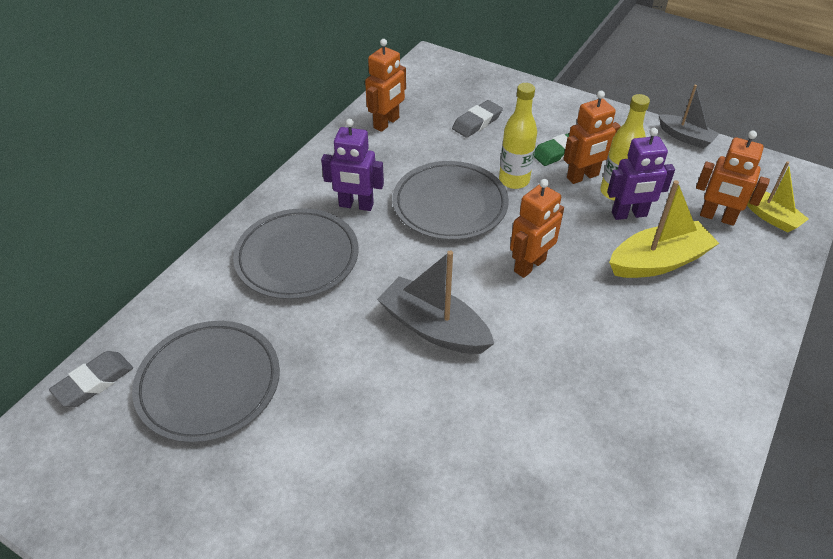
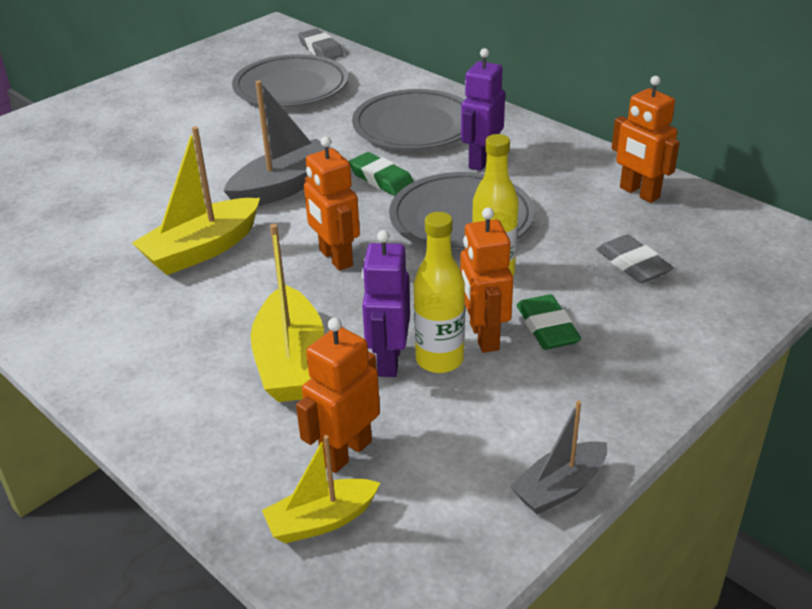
camera: 105 degrees right, 10 degrees down
none -> yellow boat [132,126,260,275]
none -> green eraser [349,152,414,196]

